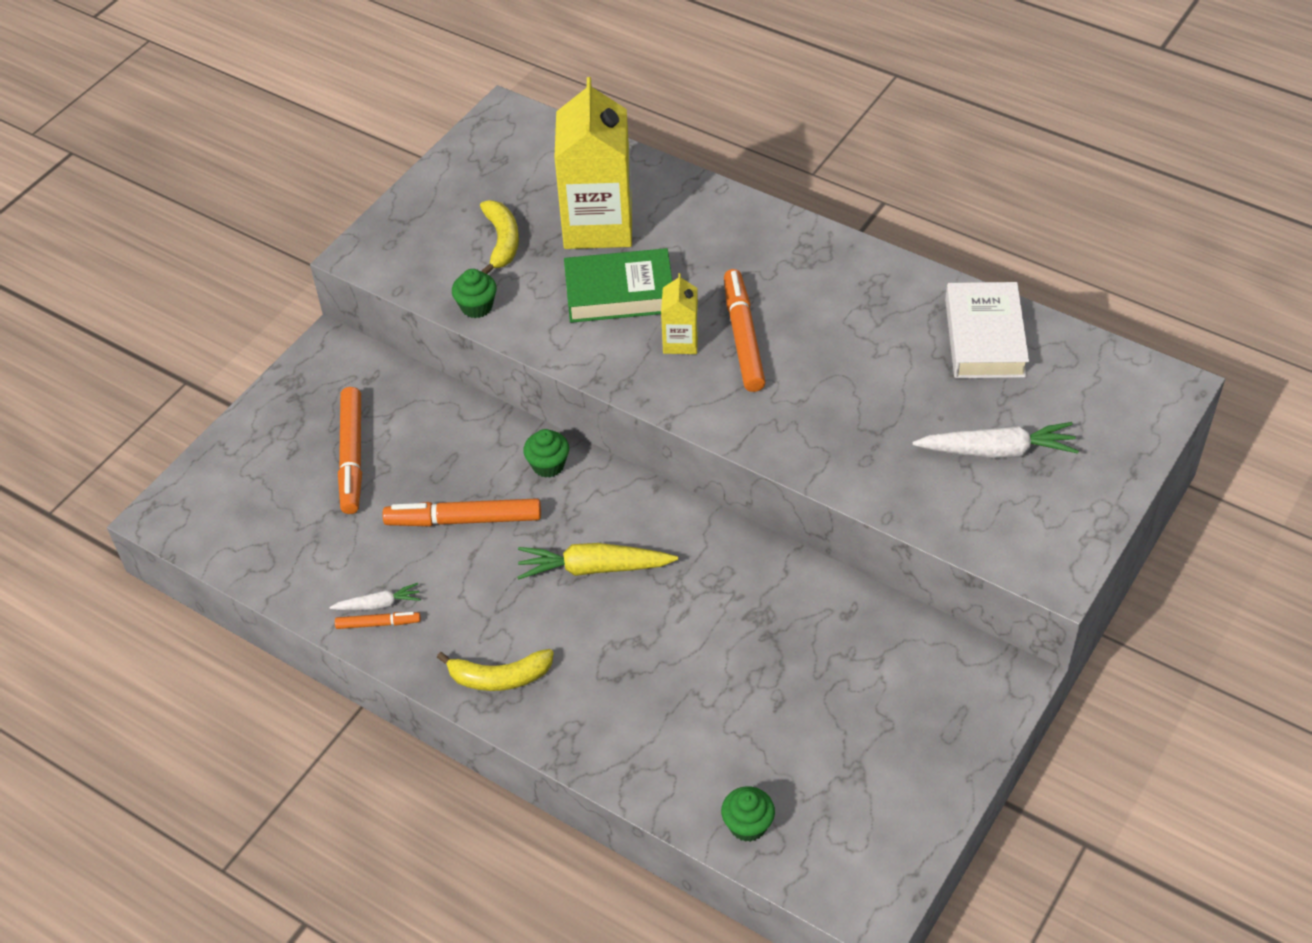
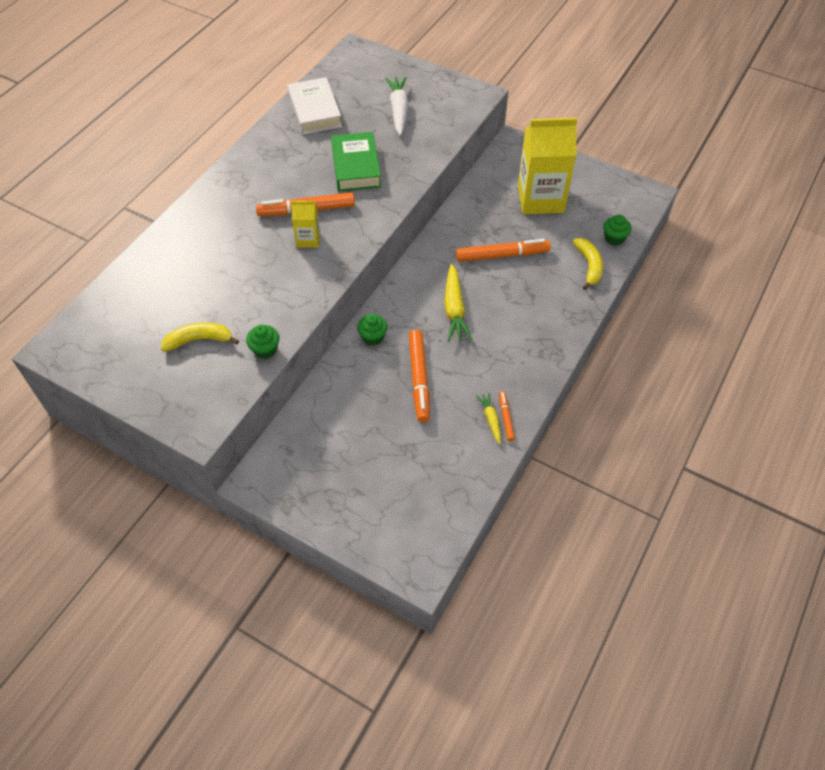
camera: 95 degrees left, 5 degrees up
white carrot [329,583,421,610] -> yellow carrot [476,392,501,444]
orange marker [338,387,362,514] -> orange marker moved to [456,239,551,262]
yellow banana [437,649,554,691] -> yellow banana moved to [573,238,603,290]
yellow carton [554,77,632,249] -> yellow carton moved to [518,118,577,214]
green book [564,248,672,323] -> green book moved to [331,132,381,191]
white book [945,282,1029,378] -> white book turned 75 degrees clockwise [287,77,342,135]

